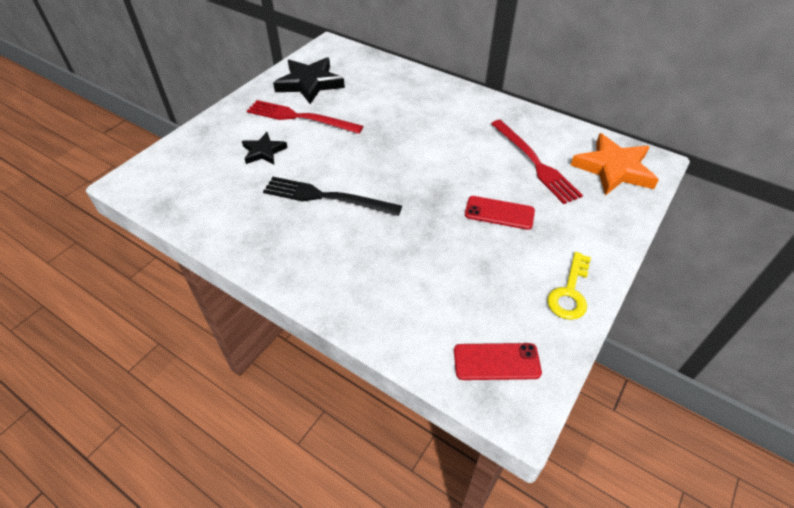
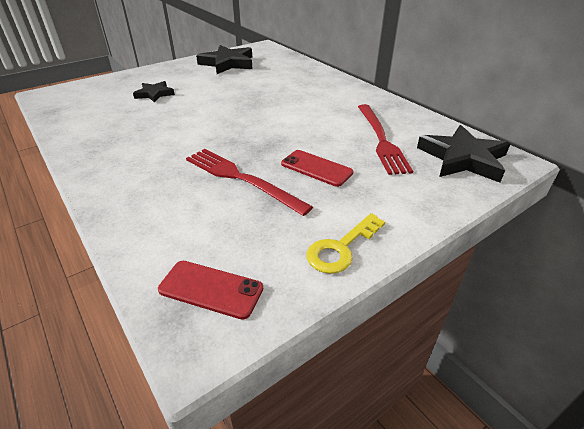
camera: 20 degrees right, 10 degrees down
red fork [247,100,363,134] -> red fork moved to [186,149,313,216]
black fork [263,177,402,216] -> none
orange star [571,133,659,196] -> black star [417,125,510,183]

